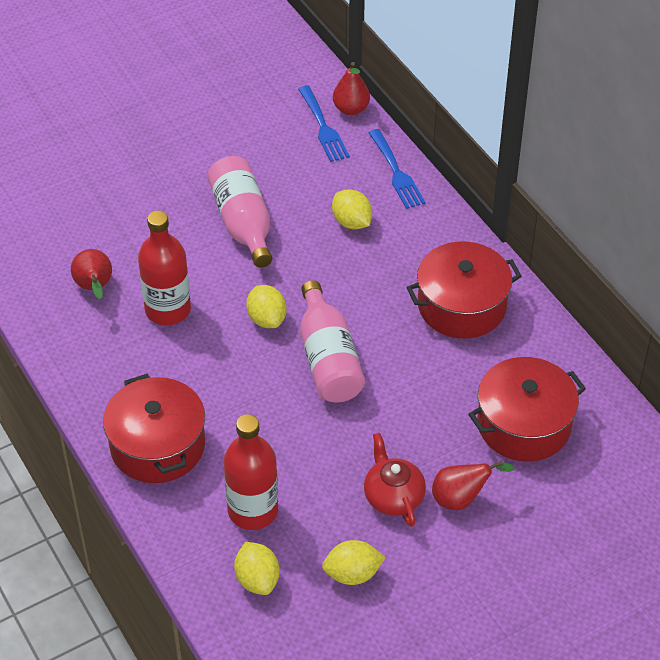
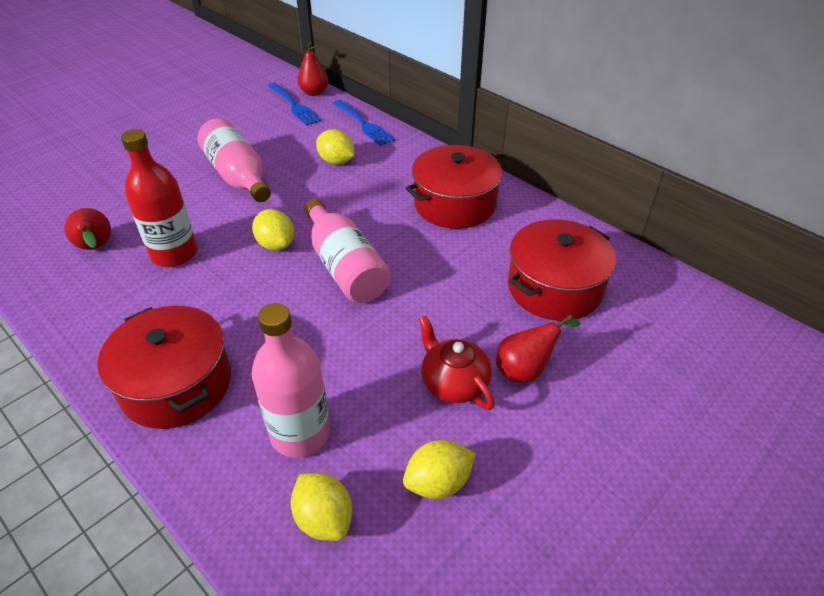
camera: 15 degrees left, 5 degrees down
red bottle [224,414,278,530] -> pink bottle [252,303,330,458]

